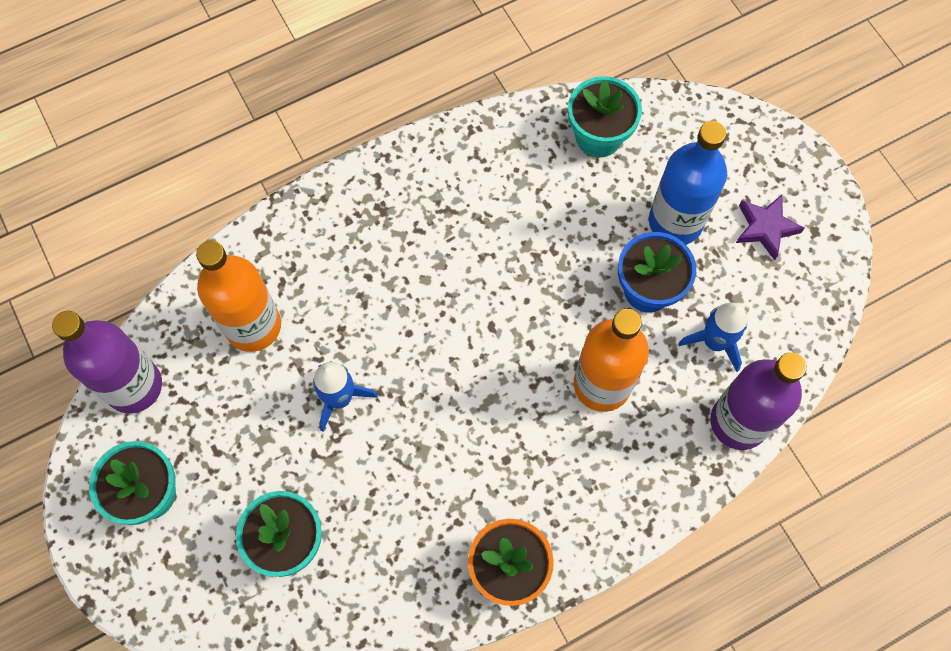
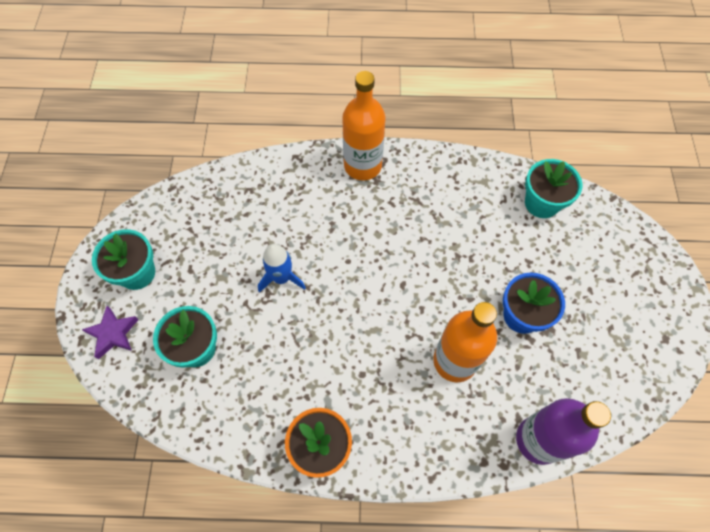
camera: 30 degrees right, 5 degrees down
purple bottle [52,311,162,414] -> none
orange bottle [196,241,281,352] -> orange bottle moved to [342,71,386,181]
blue bottle [649,121,727,245] -> none
blue rocket [678,303,747,372] -> none
purple star [736,195,805,260] -> purple star moved to [82,306,139,359]

